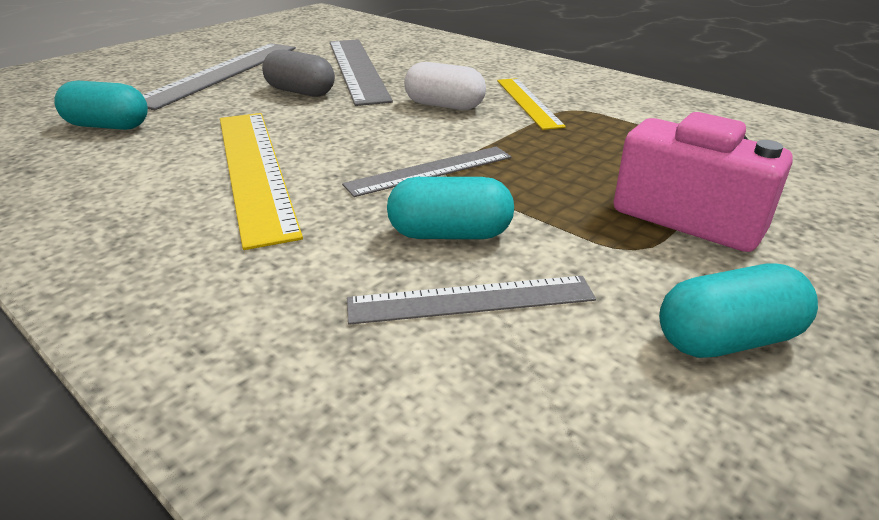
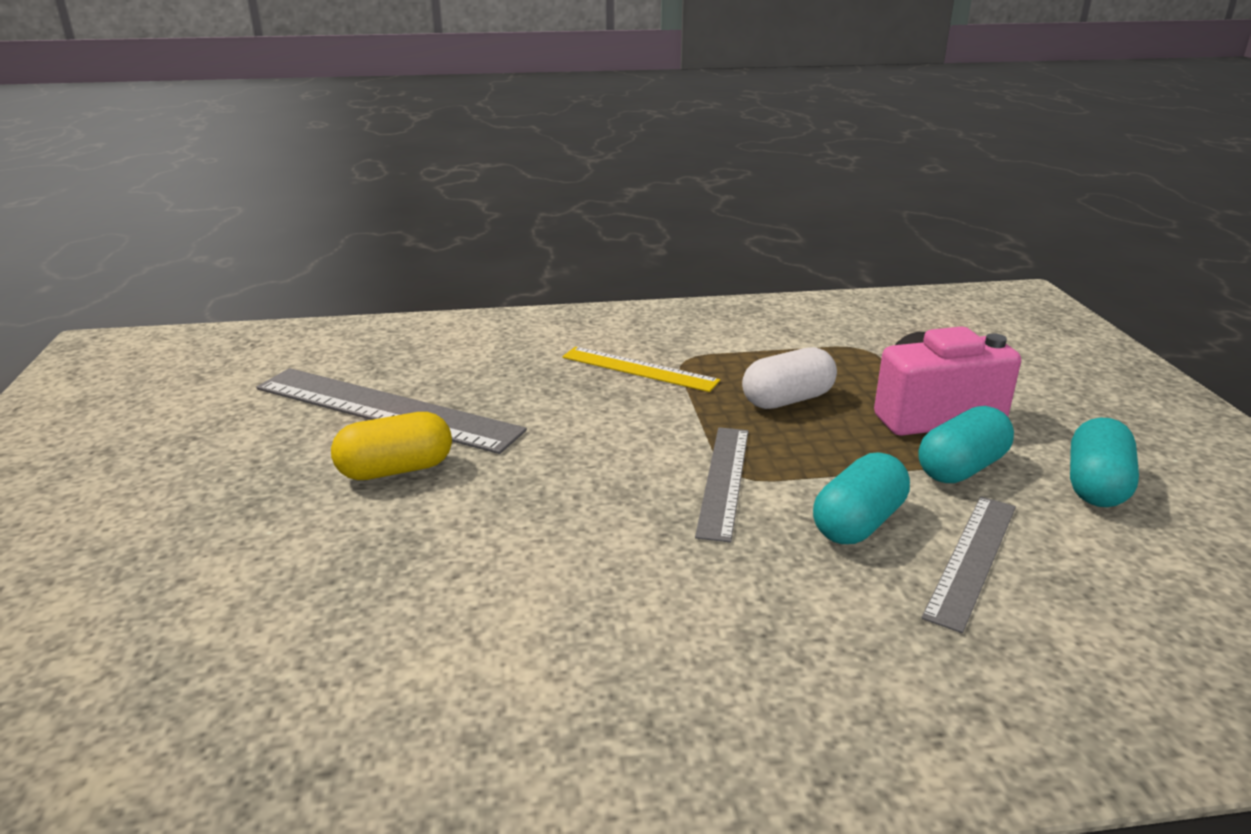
camera: 50 degrees left, 5 degrees down
turquoise capsule [54,81,148,130] -> turquoise capsule moved to [918,406,1014,483]
grey ruler [143,43,296,110] -> none
yellow ruler [220,113,303,250] -> none
grey capsule [262,50,335,97] -> yellow capsule [331,412,452,480]
white capsule [404,62,486,110] -> white capsule moved to [742,347,837,409]

